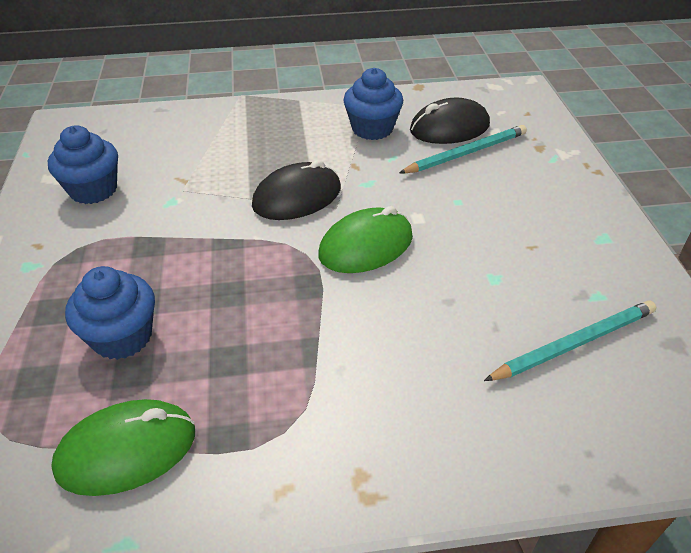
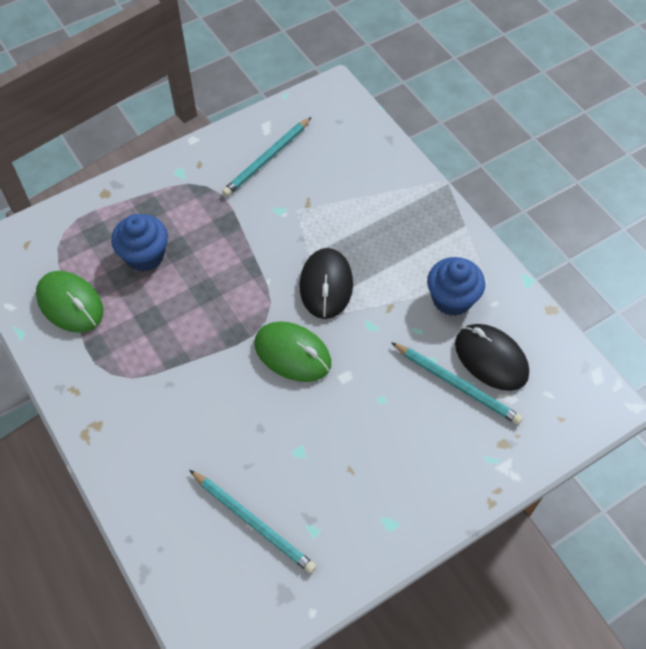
camera: 65 degrees right, 15 degrees up
blue cupcake [48,125,118,204] -> turquoise pencil [222,117,311,197]
black mouse [252,160,341,220] -> black mouse turned 60 degrees clockwise [299,248,353,319]

